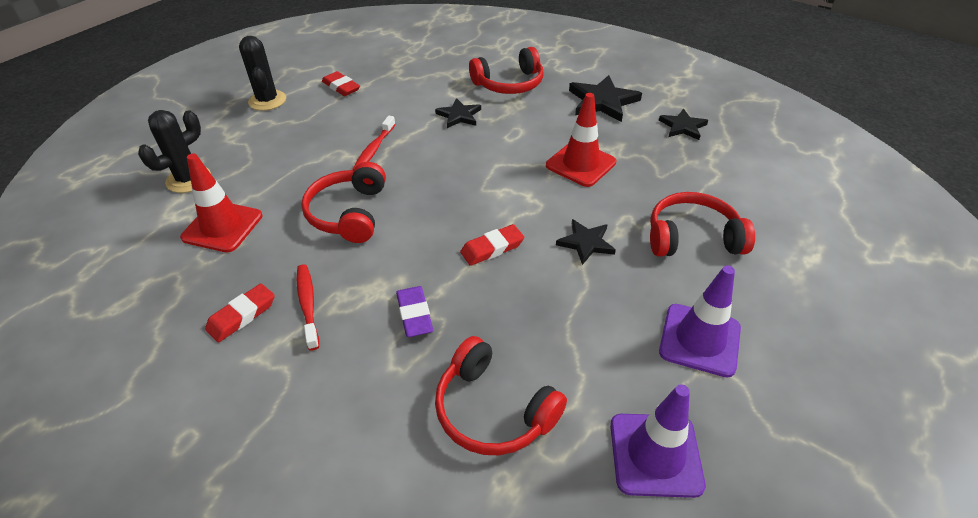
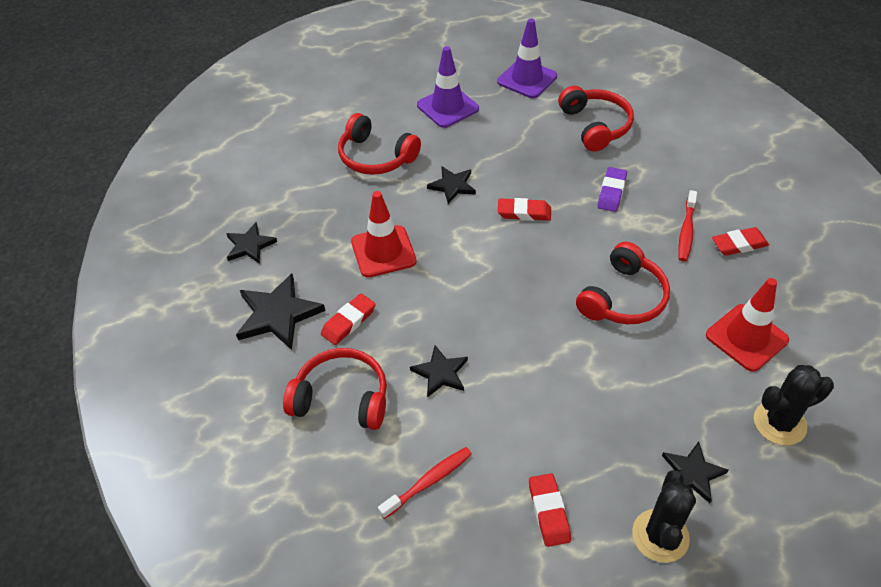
camera: 145 degrees left, 5 degrees up
red toothbrush [352,115,396,170] -> red toothbrush moved to [378,447,472,519]
none -> red eraser [321,293,376,345]
none -> black star [662,441,729,503]

